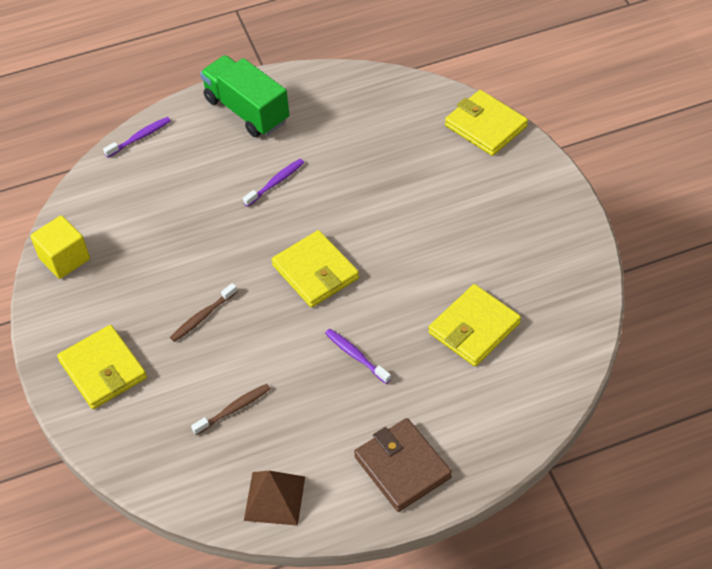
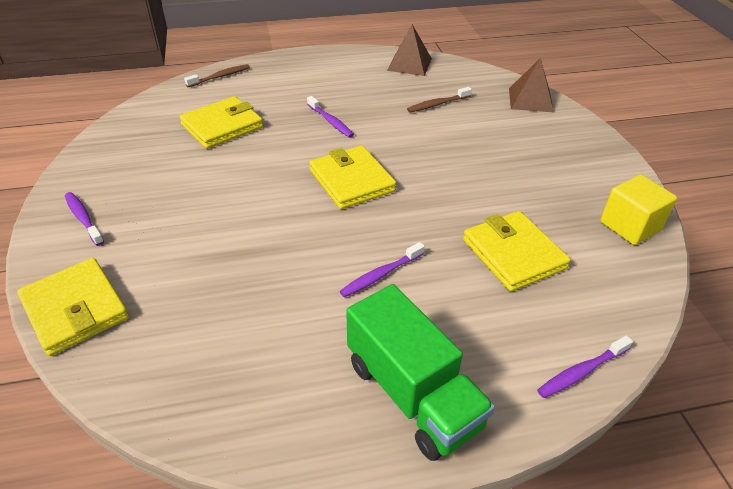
camera: 175 degrees left, 10 degrees down
yellow wallet [57,325,147,409] -> yellow wallet moved to [463,211,571,291]
brown toothbrush [170,283,237,342] -> brown toothbrush moved to [184,64,250,87]
brown wallet [354,418,452,512] -> none
none -> purple toothbrush [65,192,104,246]
none -> brown pyramid [509,58,554,112]

